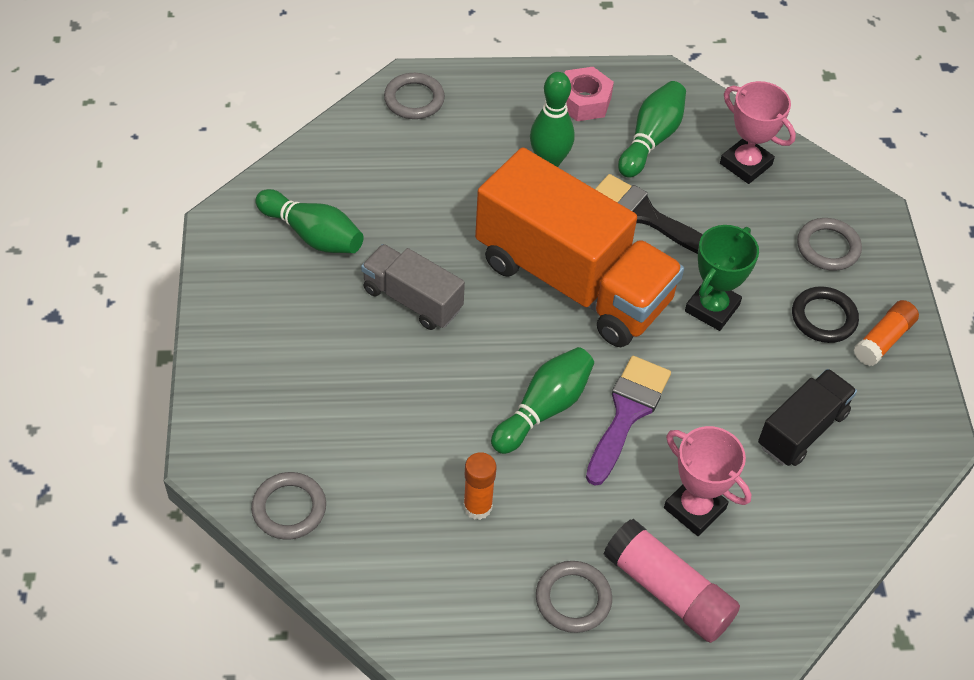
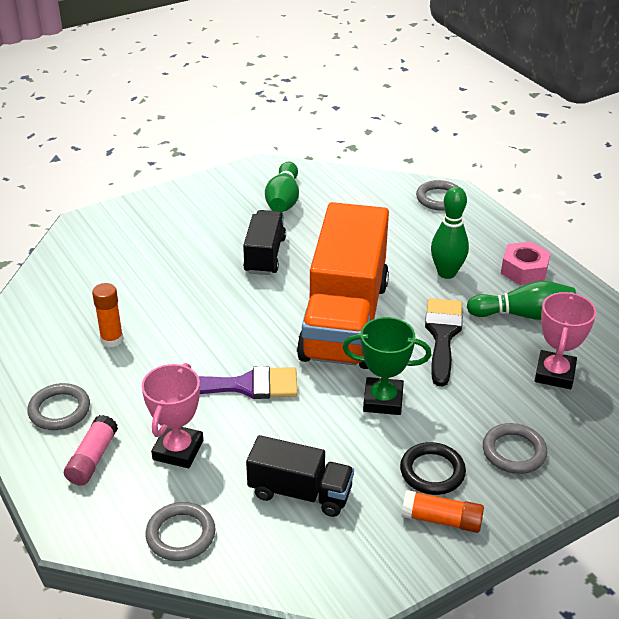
camera: 65 degrees right, 15 degrees down
grey ring [251,472,326,539] -> grey ring moved to [145,502,215,561]
grey truck [361,244,465,330] -> black truck [243,210,286,275]
green bowling pin [491,347,594,454] -> none
pink glue stick [603,519,740,643] -> pink glue stick [64,415,118,485], size x0.64

